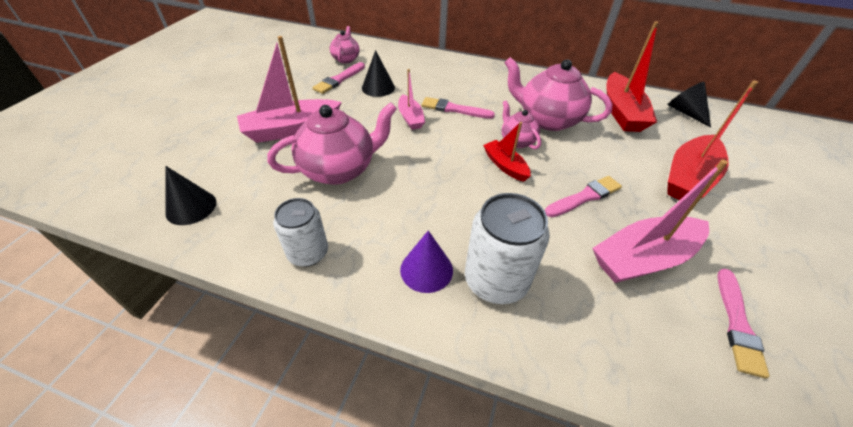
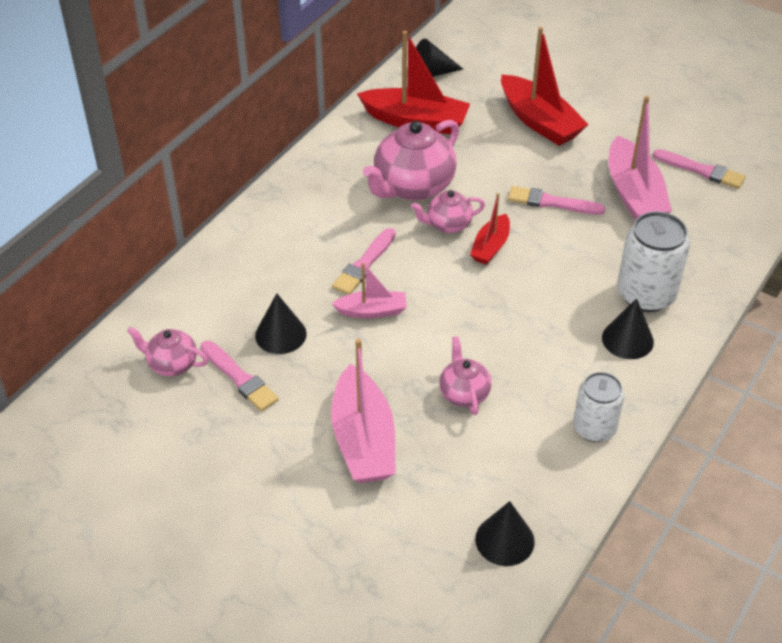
camera: 75 degrees left, 0 degrees up
pink teapot [267,102,397,185] -> pink teapot [439,336,492,415], size x0.54
purple cone [400,230,453,293] -> black cone [602,298,654,359]
red boat [483,122,531,182] -> red boat turned 45 degrees counterclockwise [470,193,510,265]
pink brush [545,176,622,217] -> pink brush turned 60 degrees counterclockwise [508,186,605,215]

